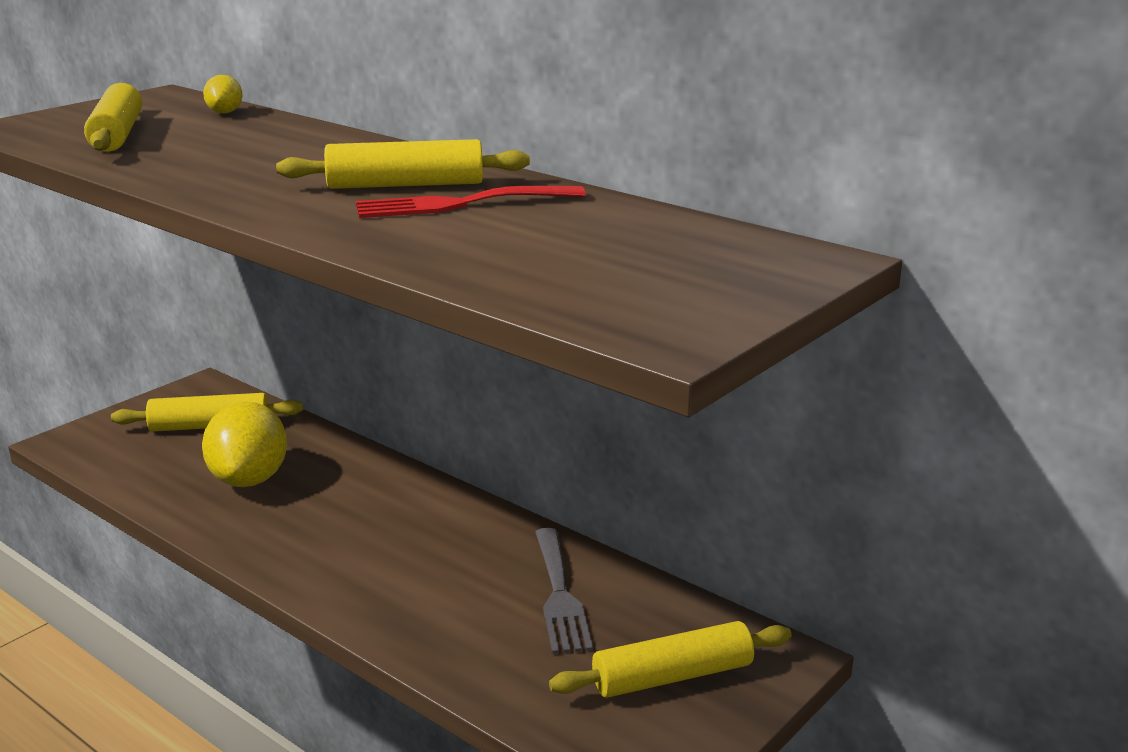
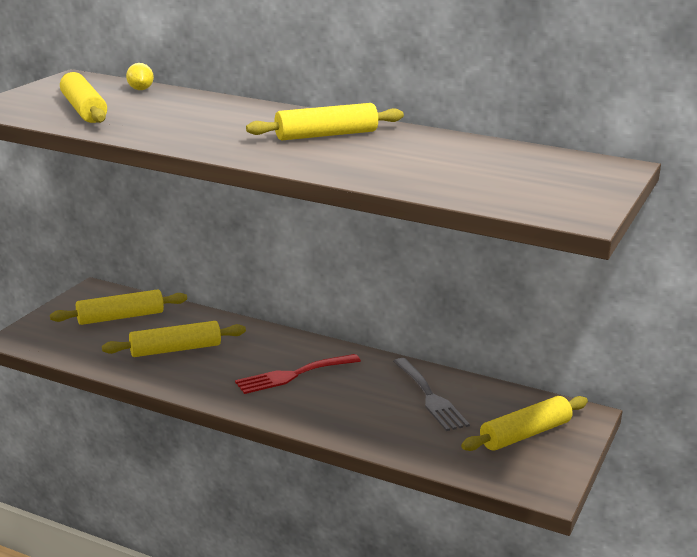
camera: 15 degrees left, 0 degrees up
yellow lemon [202,402,287,487] -> yellow rolling pin [102,321,246,357]
red fork [356,186,586,218] -> red fork moved to [235,354,361,394]

